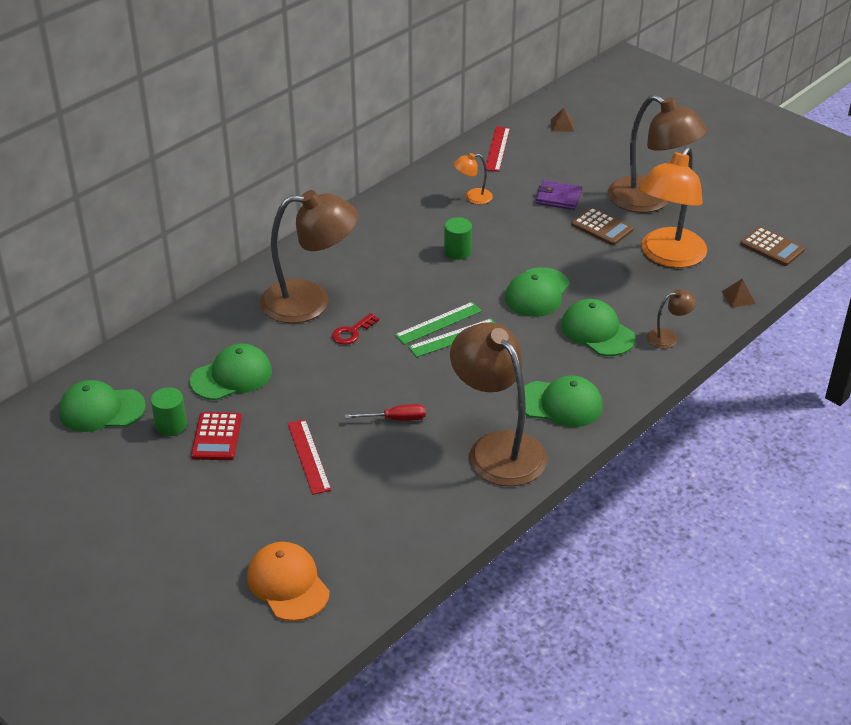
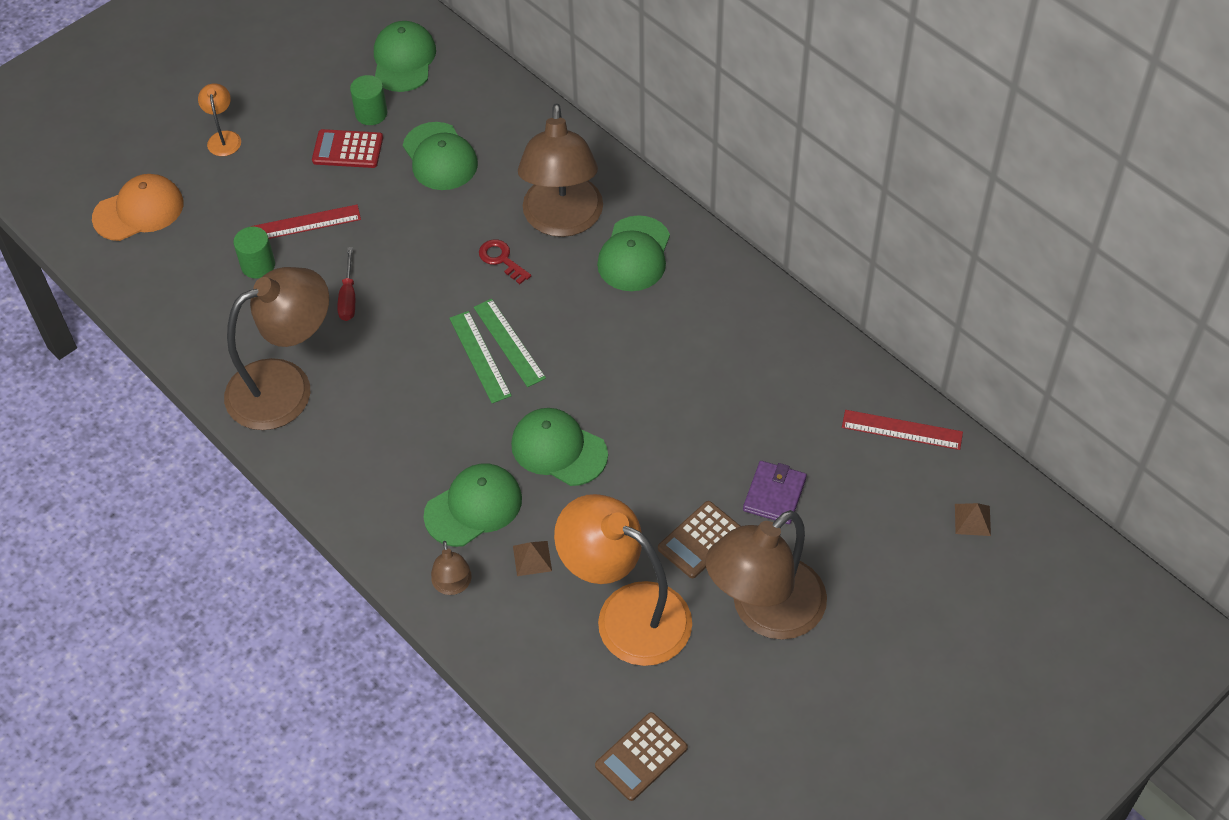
camera: 95 degrees right, 15 degrees up
green cylinder [444,217,472,260] -> green cylinder moved to [233,227,275,279]
orange lamp [454,153,493,204] -> orange lamp moved to [198,83,241,156]
green cap [517,375,603,427] -> green cap moved to [597,215,670,291]
brown pyramid [722,279,756,308] -> brown pyramid moved to [513,541,552,576]

